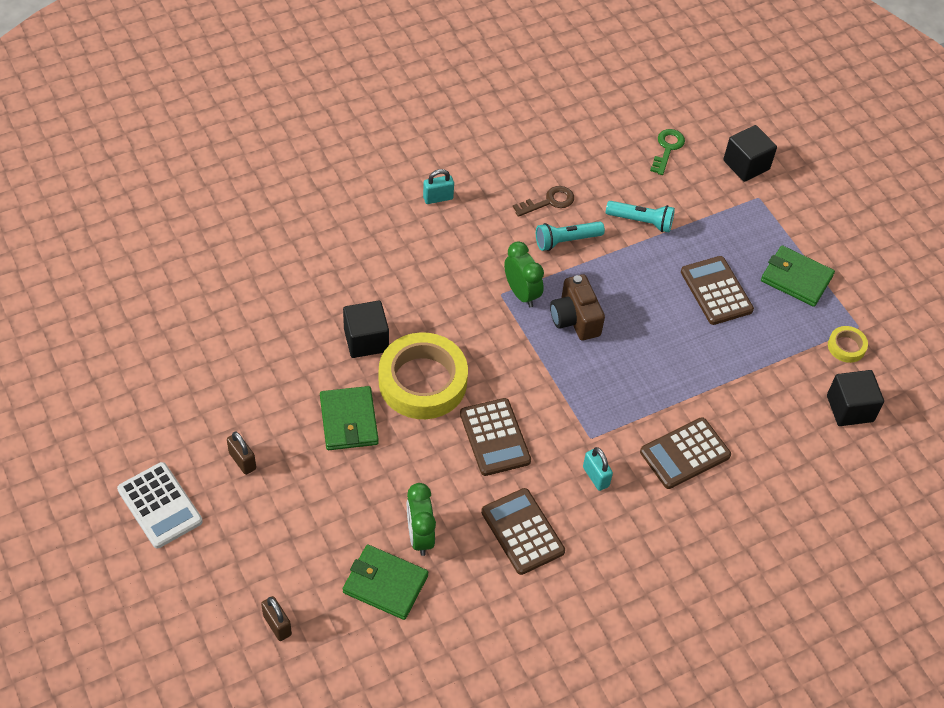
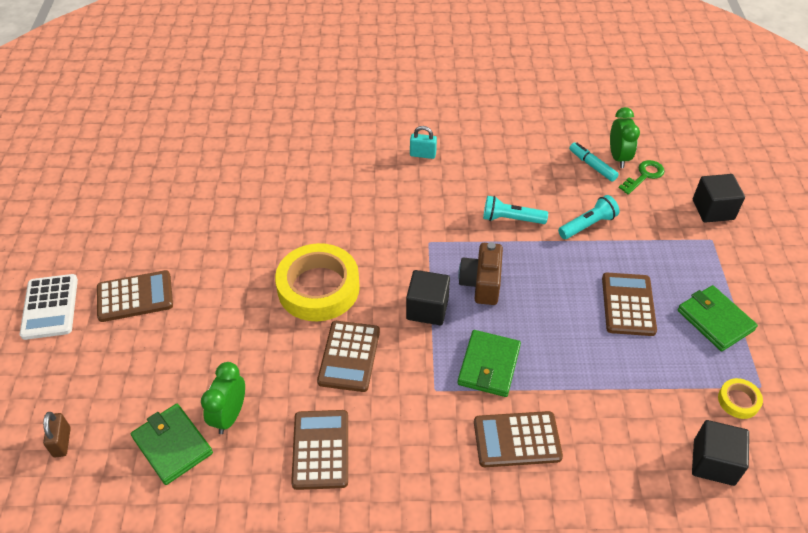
camera: 30 degrees right, 5 degrees down
brown padlock [227,432,256,475] -> brown calculator [97,270,173,322]
green wallet [320,386,379,450] -> green wallet moved to [458,330,521,397]
black cube [343,301,389,358] -> black cube moved to [406,270,450,325]
green clock [504,241,544,308] -> green clock moved to [610,107,640,168]
brown key [513,186,574,217] -> none
turquoise padlock [583,447,613,491] -> none
turquoise flashlight [606,201,675,233] -> turquoise flashlight turned 75 degrees counterclockwise [558,195,619,239]
none -> turquoise marker [569,142,619,182]

